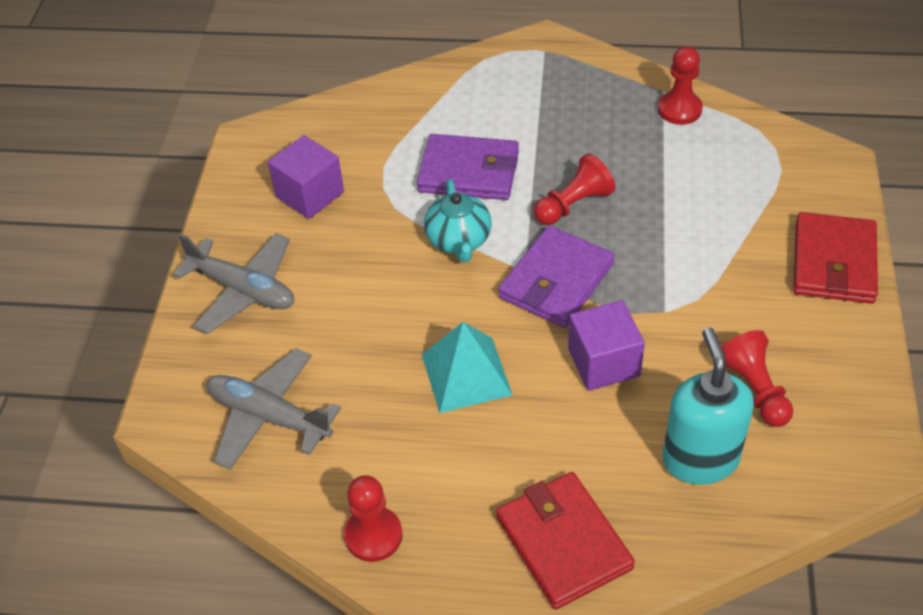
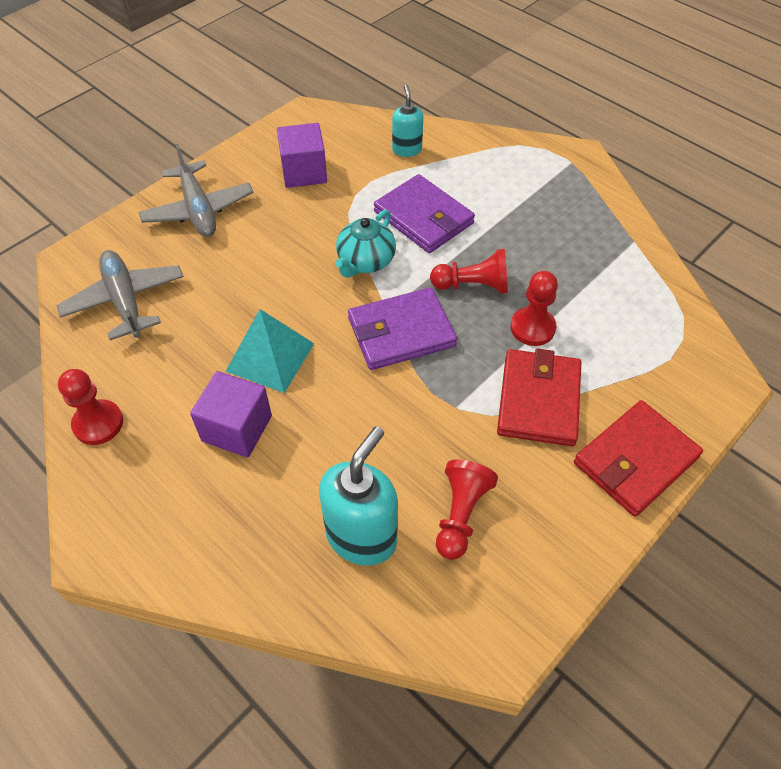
camera: 35 degrees right, 5 degrees up
red wallet [496,472,635,610] -> red wallet moved to [497,348,581,446]
purple cube [568,300,645,391] -> purple cube moved to [190,371,272,458]
red pawn [658,46,703,125] -> red pawn moved to [510,271,558,346]
none -> turquoise soap dispenser [392,85,423,157]

